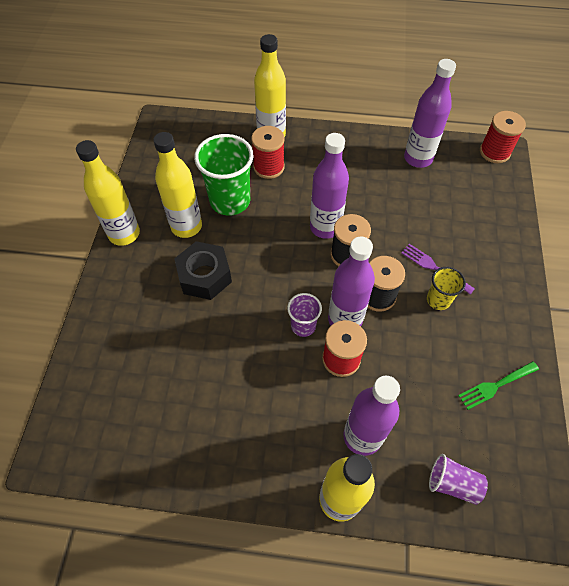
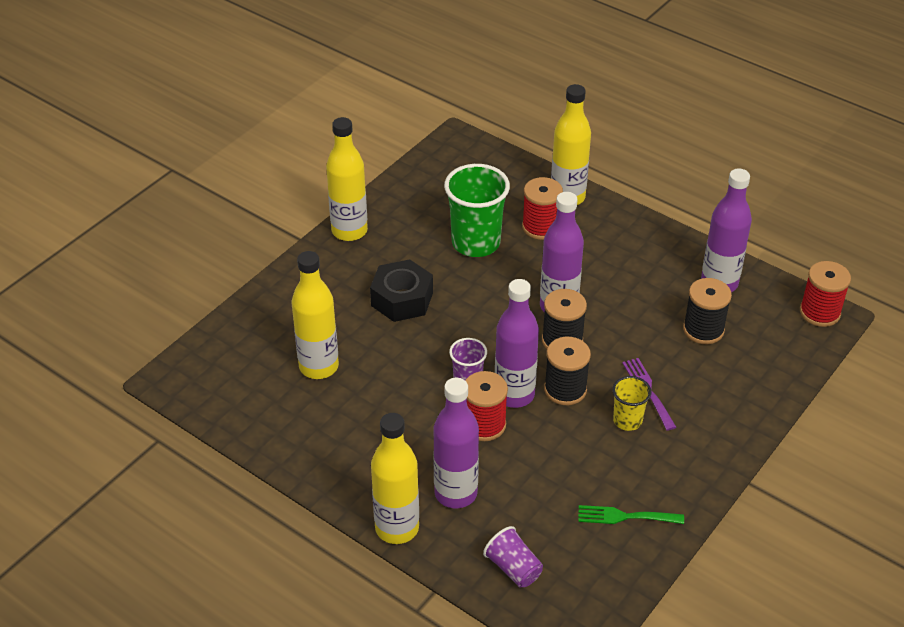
camera: 30 degrees right, 15 degrees down
yellow bottle [153,132,202,238] -> yellow bottle moved to [292,251,339,379]
none -> black spool [683,278,732,344]

